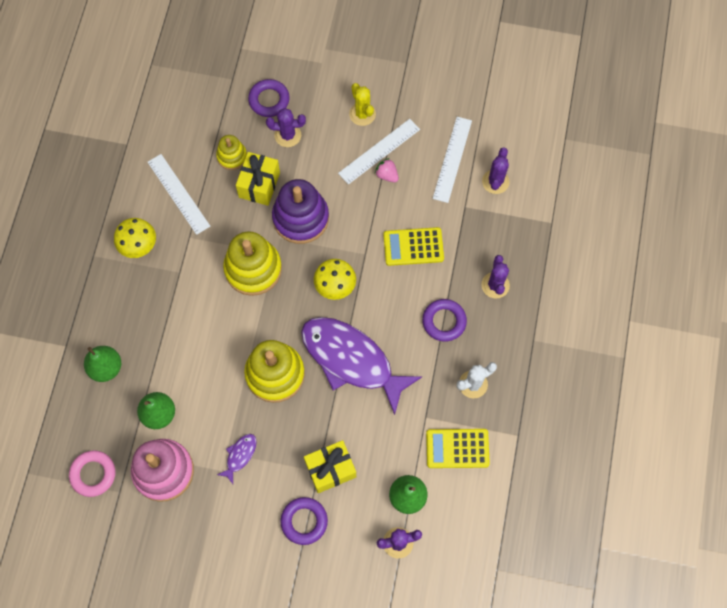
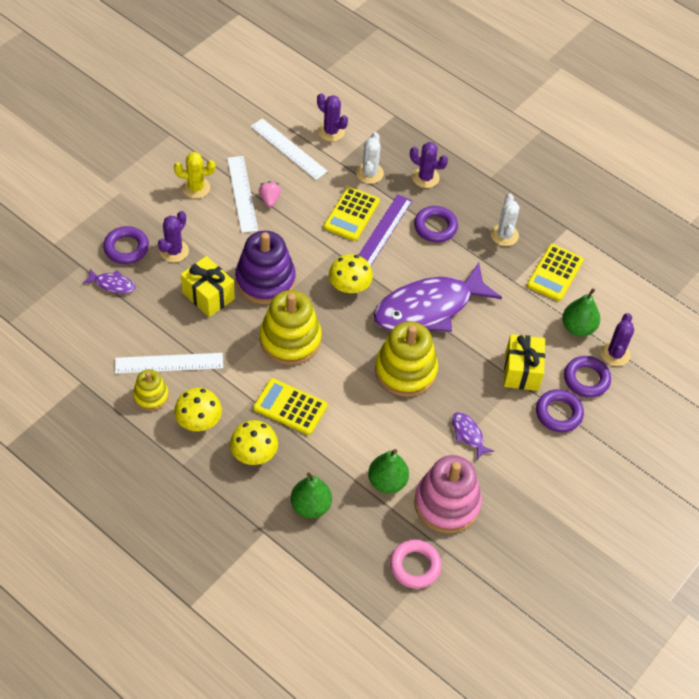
camera: 65 degrees left, 15 degrees down
yellow stacking toy [216,135,247,170] -> yellow stacking toy moved to [133,369,169,411]
pink strawberry [375,158,399,183] -> pink strawberry turned 105 degrees clockwise [259,181,281,207]
none -> purple fish [82,269,136,294]
none -> yellow mushroom [230,420,278,465]
none -> yellow calculator [253,378,328,435]
none -> white cactus [356,132,384,184]
none -> purple ruler [358,194,412,267]
none -> purple ring [564,356,611,398]

